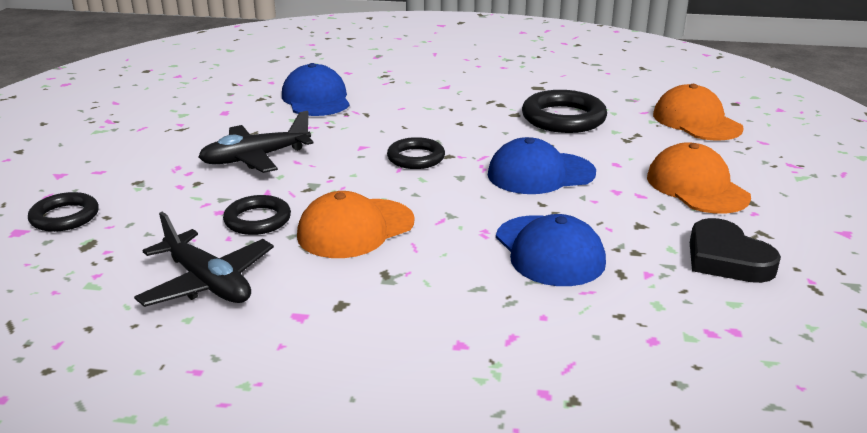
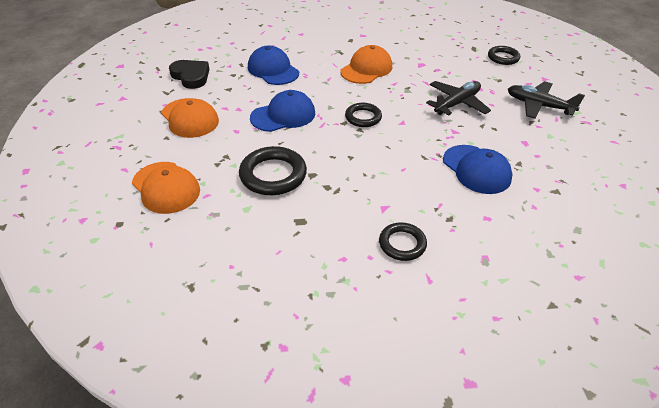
camera: 165 degrees right, 15 degrees up
black plane [134,212,274,307] -> black plane moved to [508,81,585,119]
black ring [223,195,291,235] -> black ring moved to [379,222,427,261]

